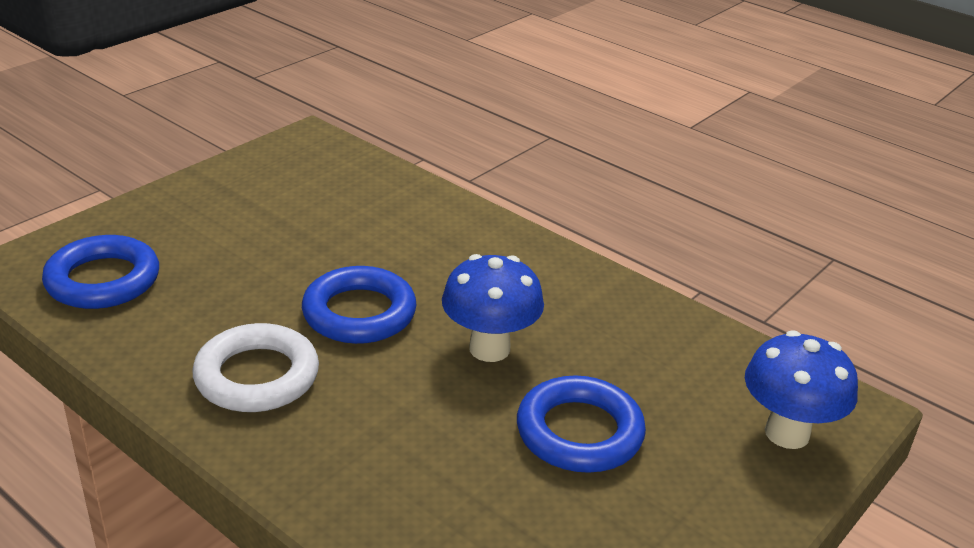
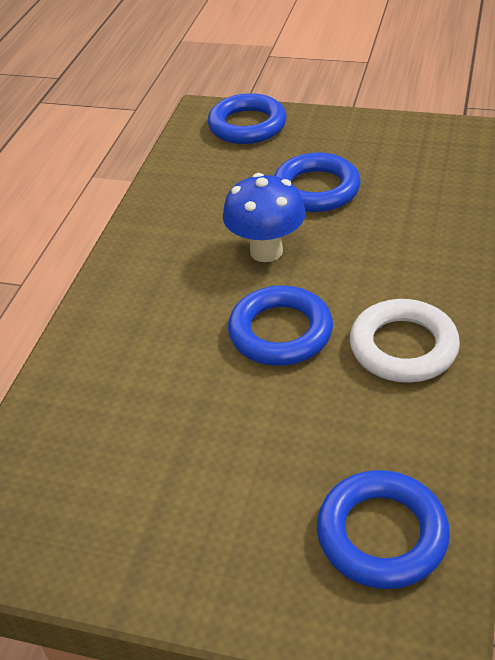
camera: 110 degrees left, 10 degrees up
blue mushroom [745,330,858,449] -> blue ring [208,93,287,144]

